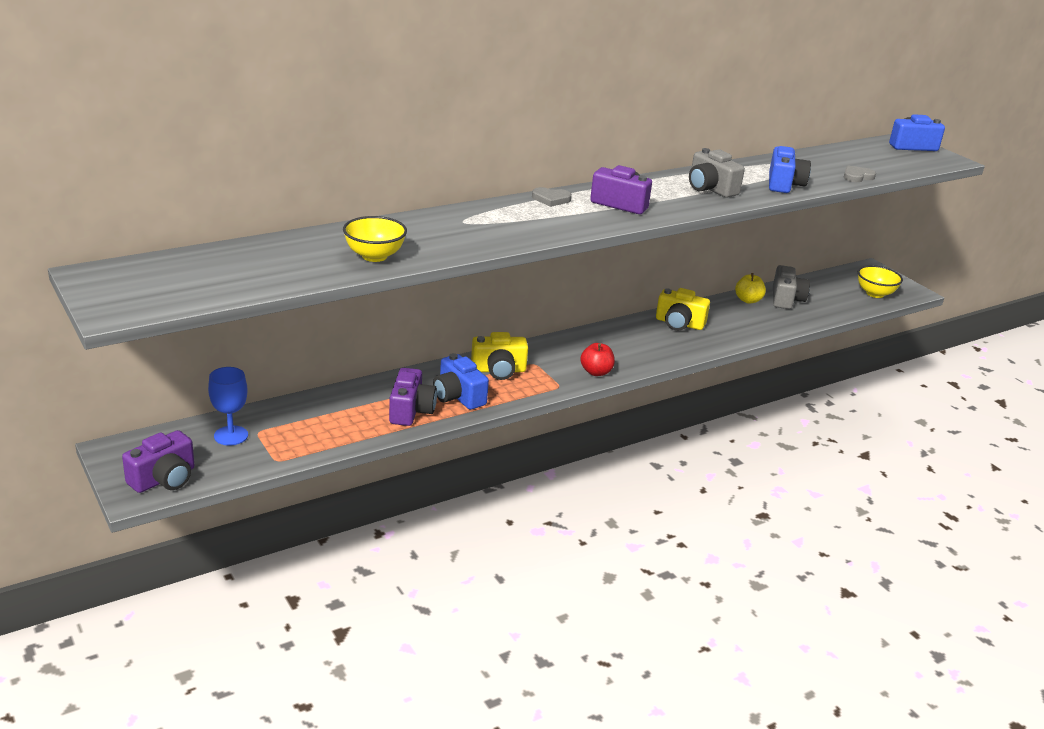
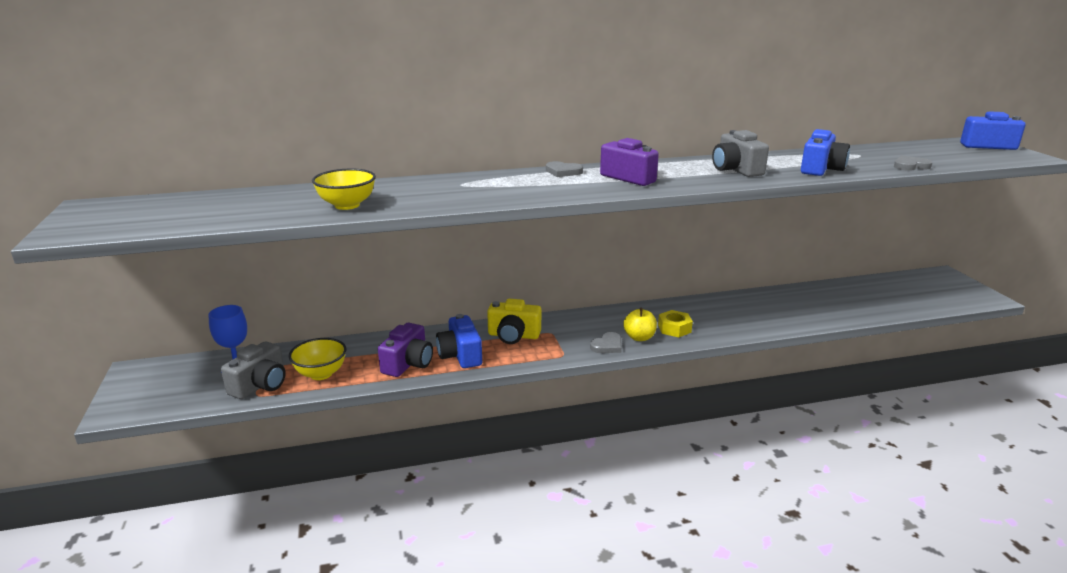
camera: 20 degrees right, 5 degrees down
purple camera [122,430,194,493] -> none
red apple [580,343,615,376] -> grey heart [590,332,622,353]
yellow camera [656,288,710,331] -> none
yellow apple [735,273,766,304] -> yellow apple moved to [623,308,657,341]
grey camera [773,265,810,309] -> grey camera moved to [221,341,286,399]
yellow bowl [858,265,903,298] -> yellow bowl moved to [289,338,346,380]
none -> yellow nut [658,310,693,337]

